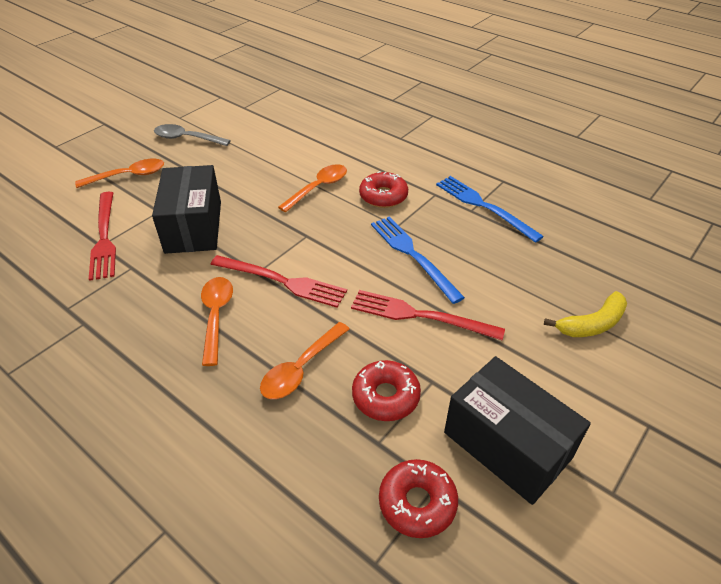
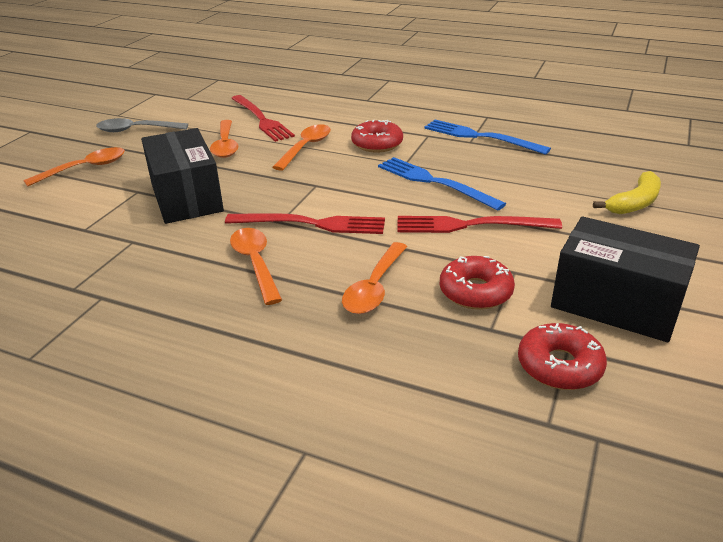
camera: 15 degrees left, 10 degrees down
red fork [89,192,116,281] -> red fork moved to [231,95,295,142]
none -> orange spoon [210,120,238,158]

